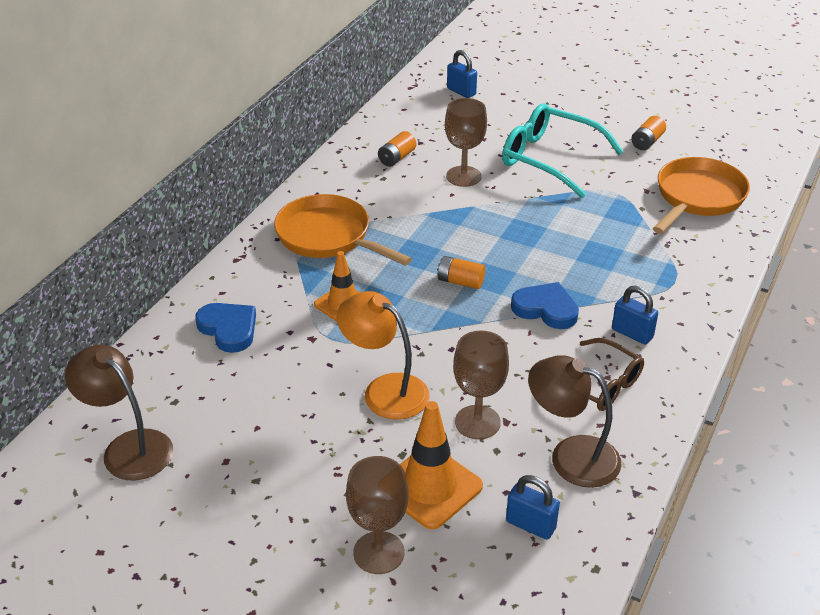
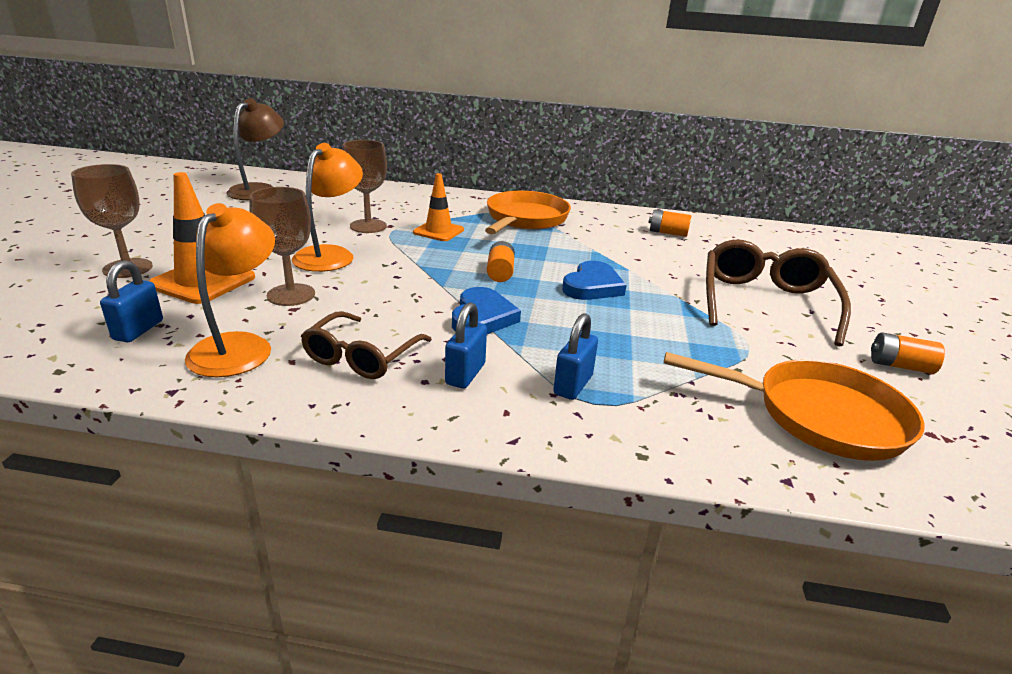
camera: 70 degrees right, 10 degrees down
blue heart [195,303,256,353] -> blue heart moved to [562,261,626,300]
brown goblet [445,98,487,187] -> brown goblet moved to [342,140,387,233]
blue padlock [447,50,477,98] -> blue padlock moved to [553,313,598,400]
turquoise glasses [502,104,624,198] -> brown glasses [706,240,851,347]
brown lamp [528,355,622,488] -> orange lamp [185,203,275,377]

